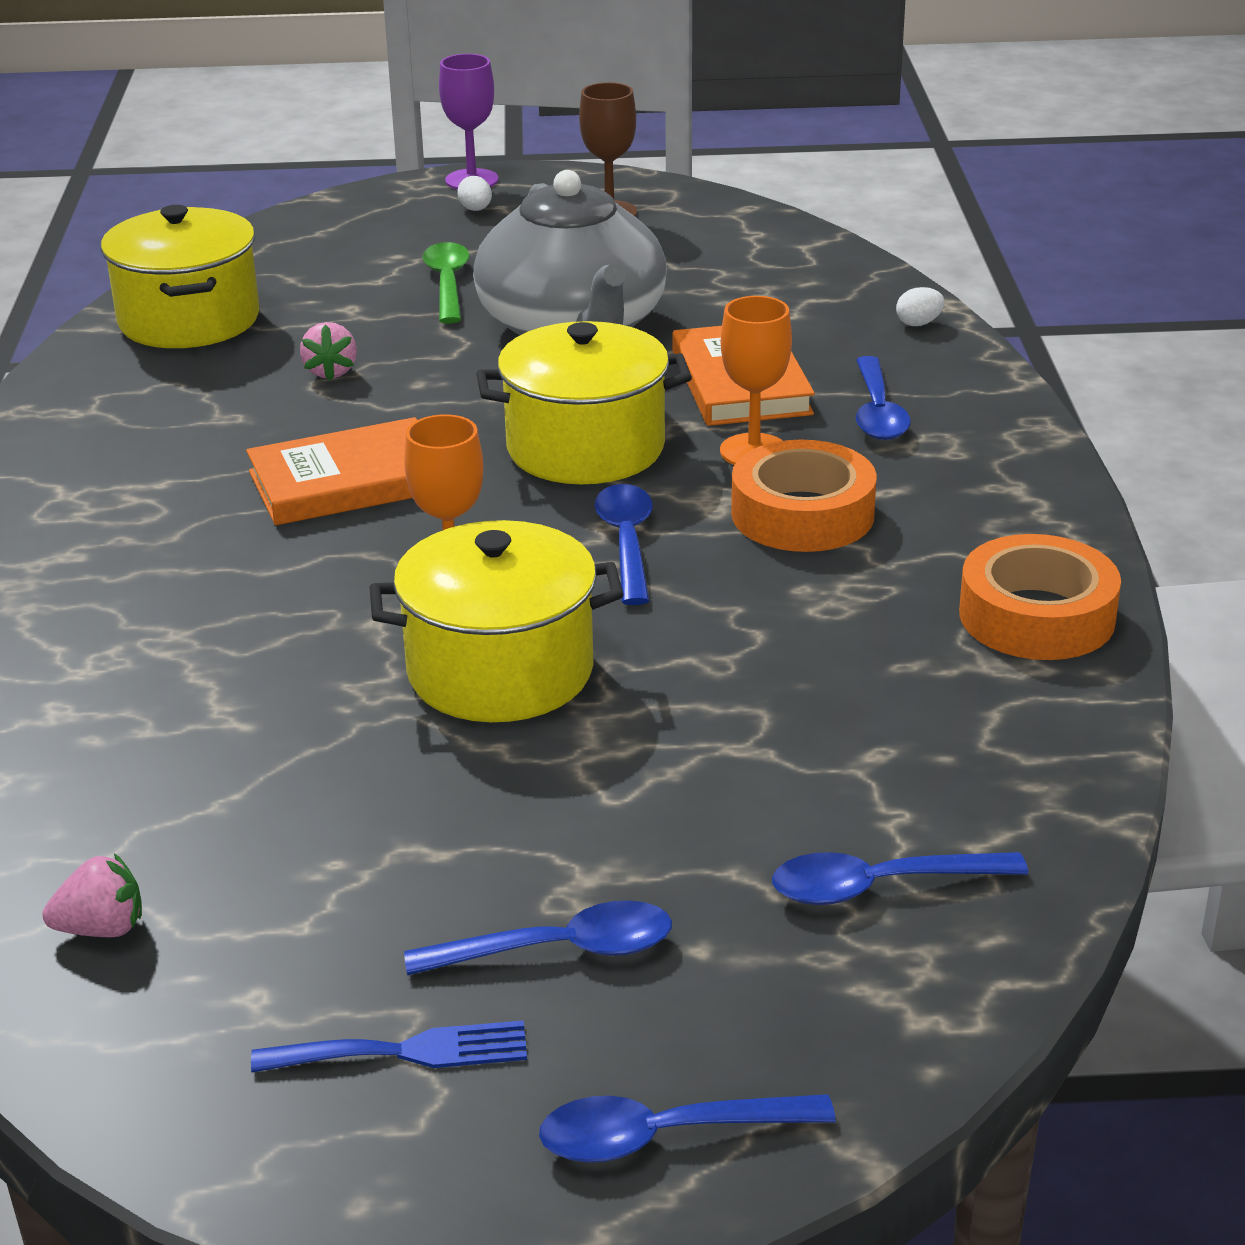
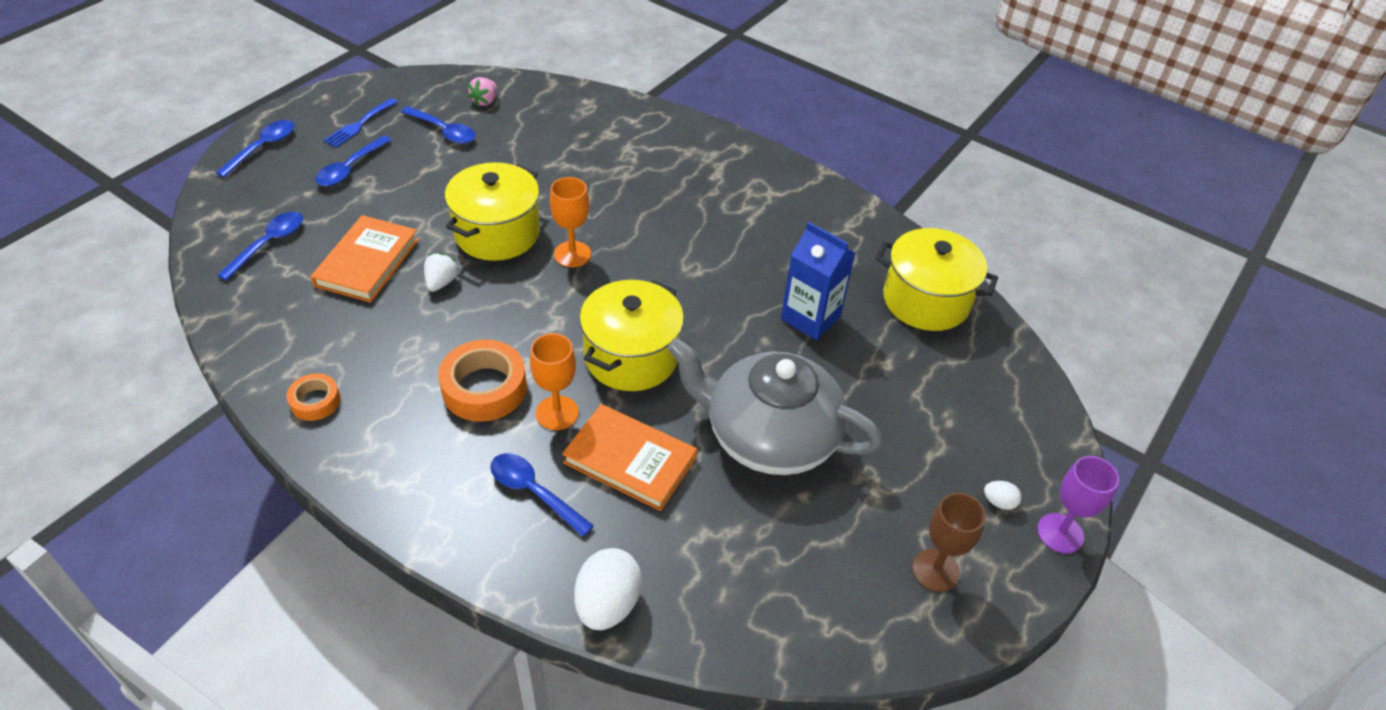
camera: 125 degrees right, 15 degrees up
orange book [246,417,417,525] -> orange book moved to [311,215,419,303]
pink strawberry [300,322,357,381] -> blue carton [781,222,855,340]
green spoon [423,242,470,324] -> none
blue spoon [595,484,653,605] -> blue spoon moved to [401,106,475,144]
white egg [896,287,945,326] -> white egg [574,548,642,630], size x2.12
orange tape [959,534,1121,660] -> orange tape [287,373,341,421], size x0.56
none -> white strawberry [424,253,460,292]

